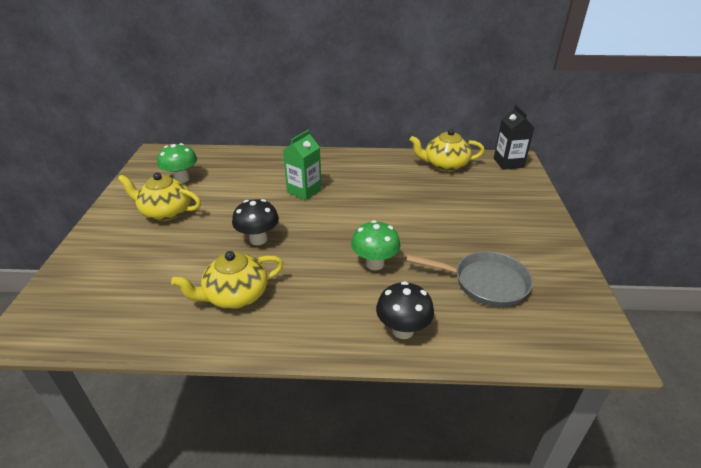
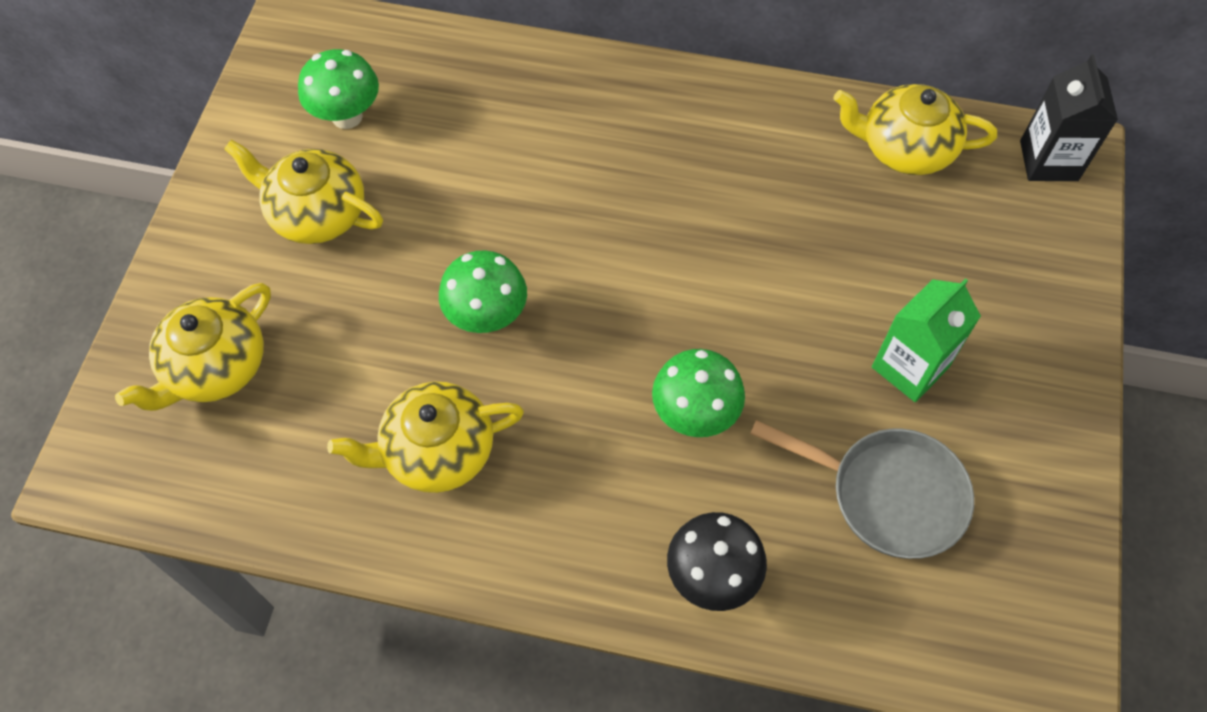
camera: 10 degrees right, 25 degrees up
black mushroom [232,199,279,245] -> green mushroom [439,250,527,333]
green carton [283,129,322,200] -> green carton moved to [872,278,981,402]
none -> yellow teapot [115,283,271,411]

